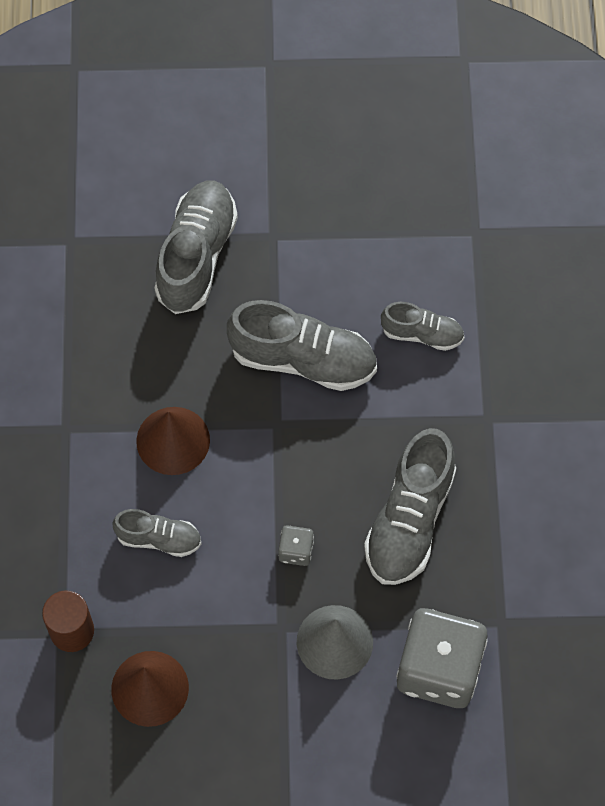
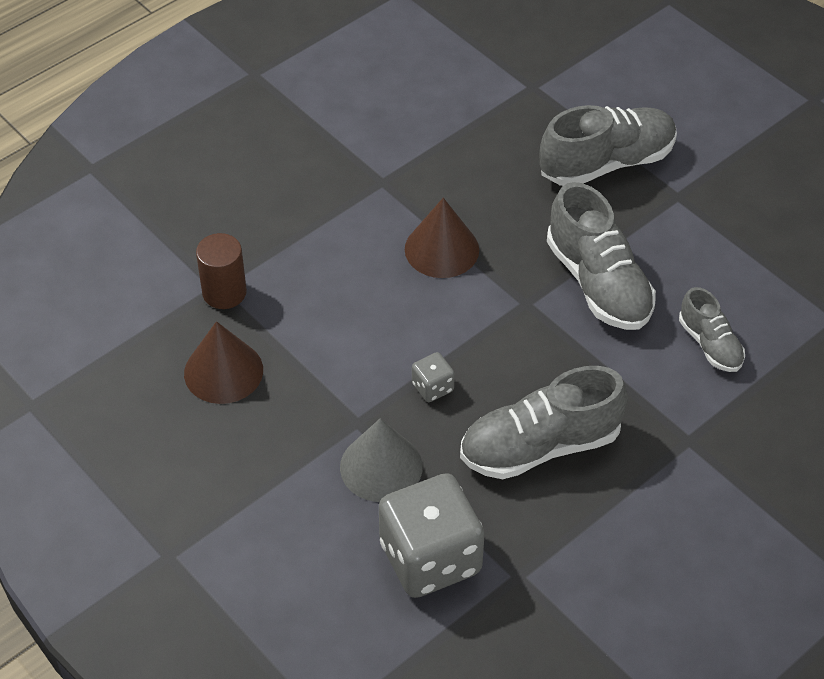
camera: 50 degrees right, 15 degrees down
grey shoe [113,509,202,557] -> none

